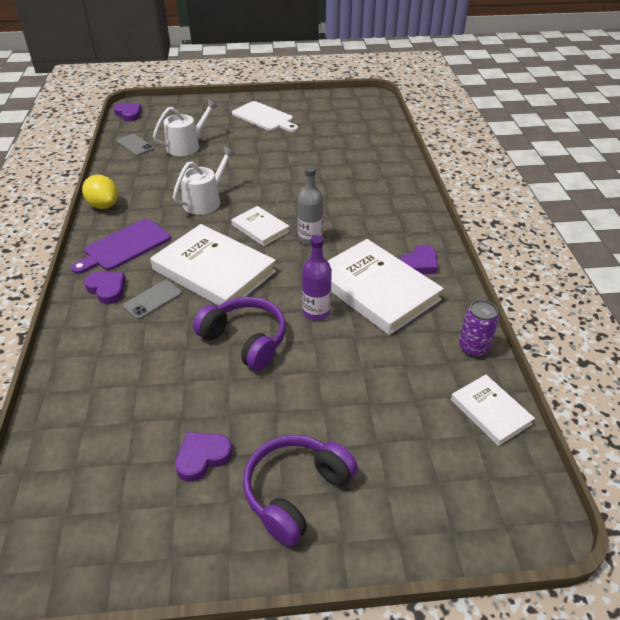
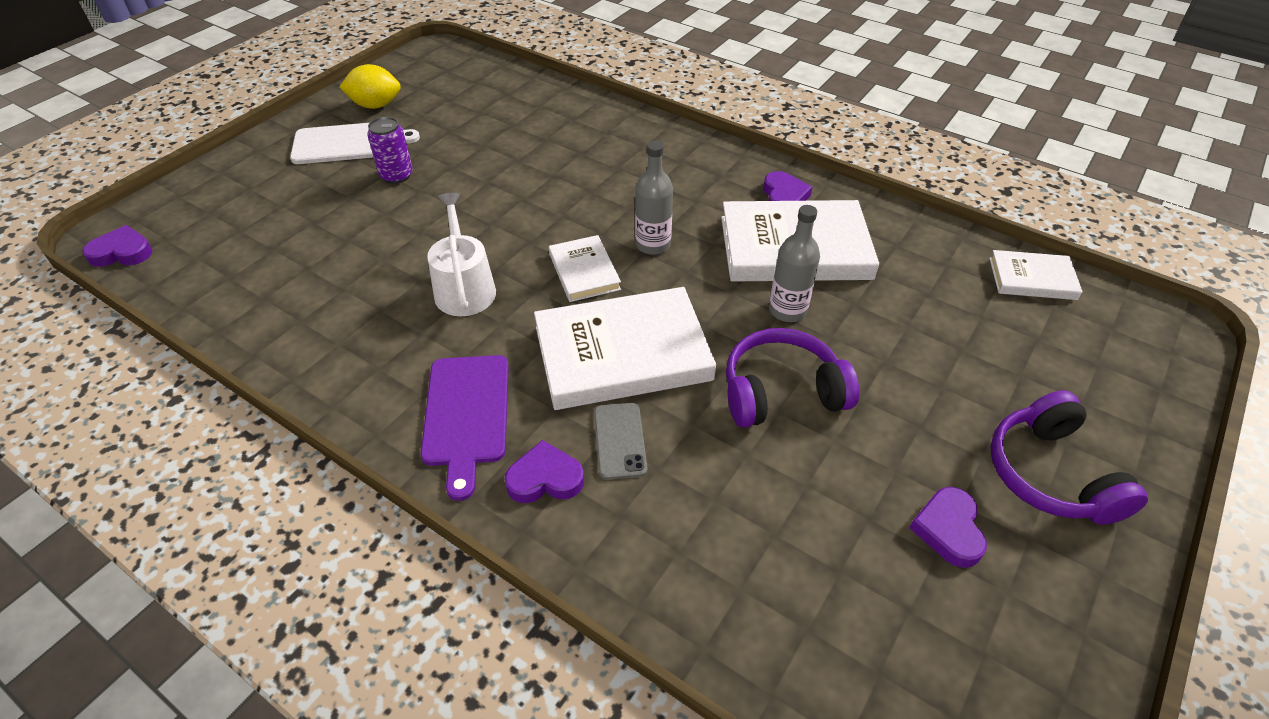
camera: 50 degrees left, 5 degrees up
yellow lemon [82,175,118,209] -> yellow lemon moved to [339,64,401,109]
grey phone [117,134,154,156] -> none
white watering can [153,99,218,156] -> none
white book [231,206,290,246] -> white book turned 75 degrees clockwise [549,235,621,302]
purple bottle [302,235,332,320] -> grey bottle [769,205,820,322]
purple can [459,300,499,357] -> purple can moved to [367,117,413,184]

